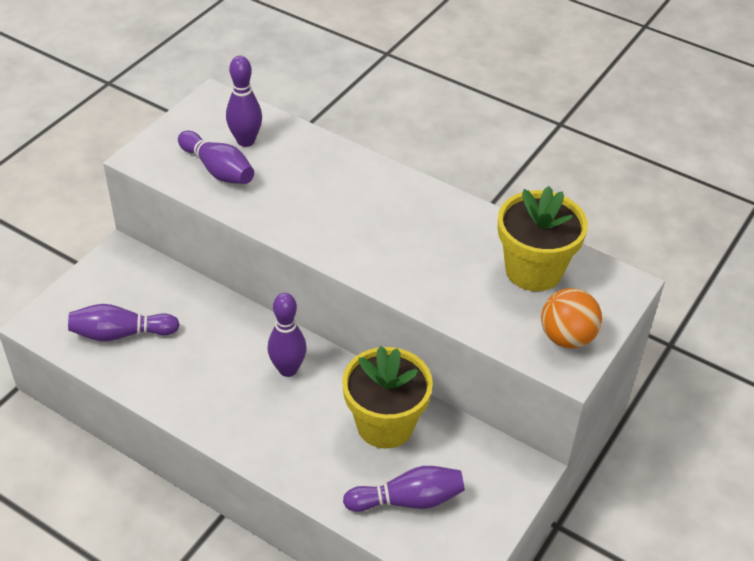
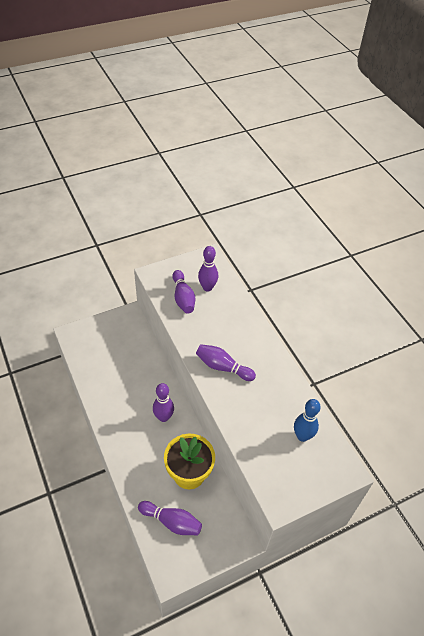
camera: 30 degrees right, 5 degrees up
purple bowling pin [68,304,180,341] -> purple bowling pin moved to [196,344,256,381]
yellow flower pot [498,186,588,291] -> blue bowling pin [294,399,321,442]
orange ball [541,288,602,348] -> none

